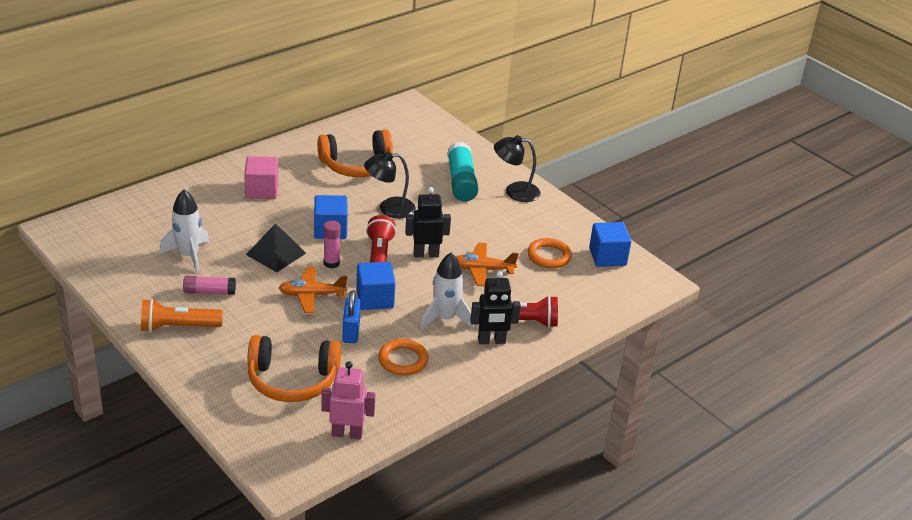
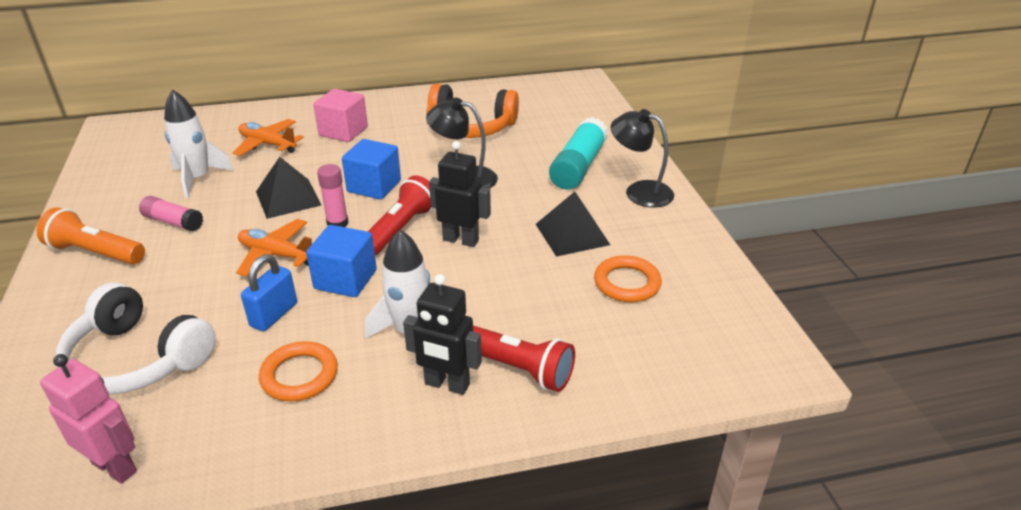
camera: 30 degrees right, 0 degrees up
orange headphones [247,335,341,402] -> white headphones [56,282,216,395]
orange plane [456,243,518,286] -> orange plane moved to [232,119,304,156]
blue cube [589,222,631,267] -> none
none -> black pyramid [536,192,610,257]

